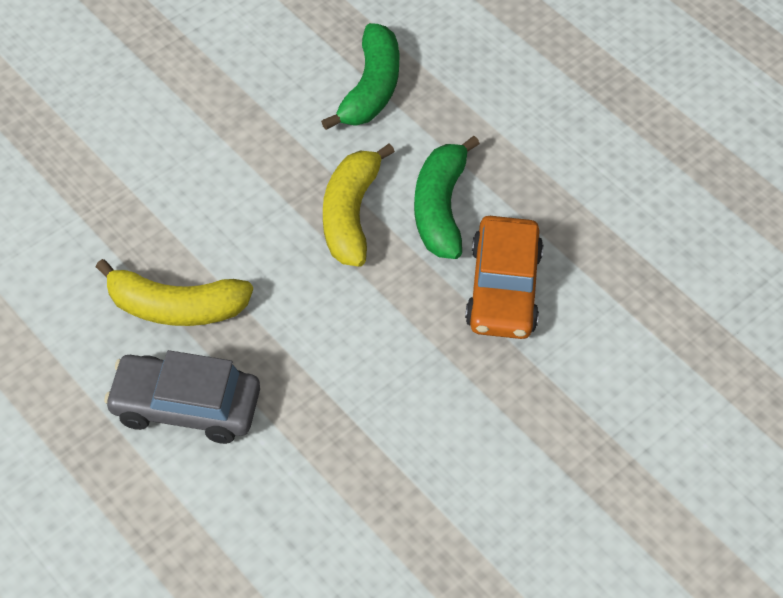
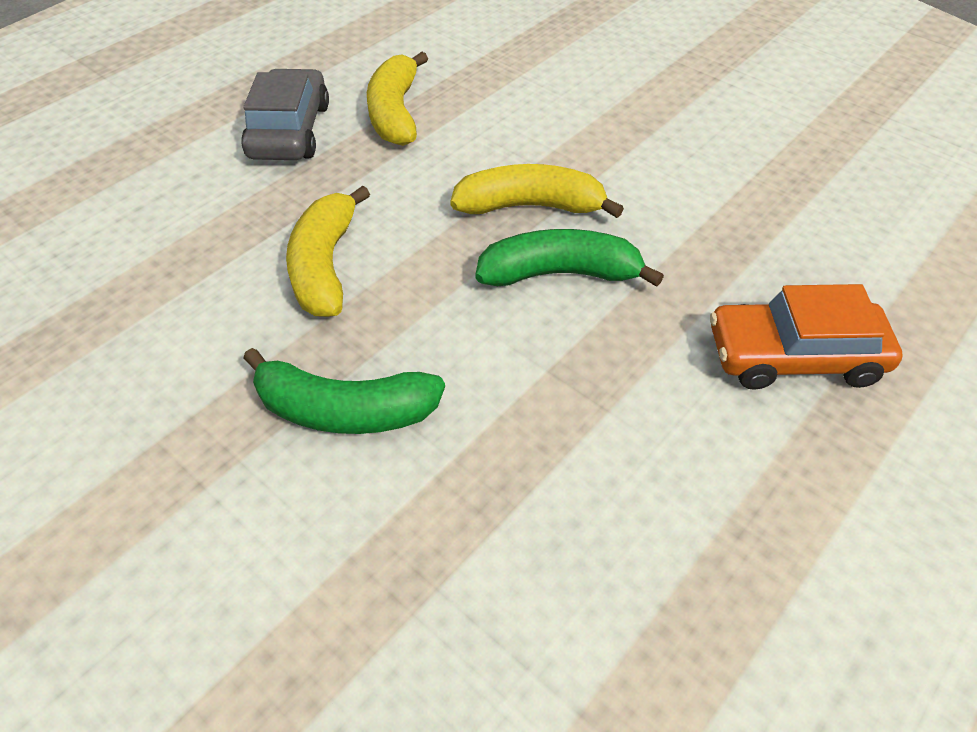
camera: 85 degrees right, 5 degrees down
green banana [321,23,400,130] -> green banana moved to [243,348,445,434]
orange car [465,216,543,339] -> orange car moved to [710,284,903,390]
none -> yellow banana [286,186,370,317]

